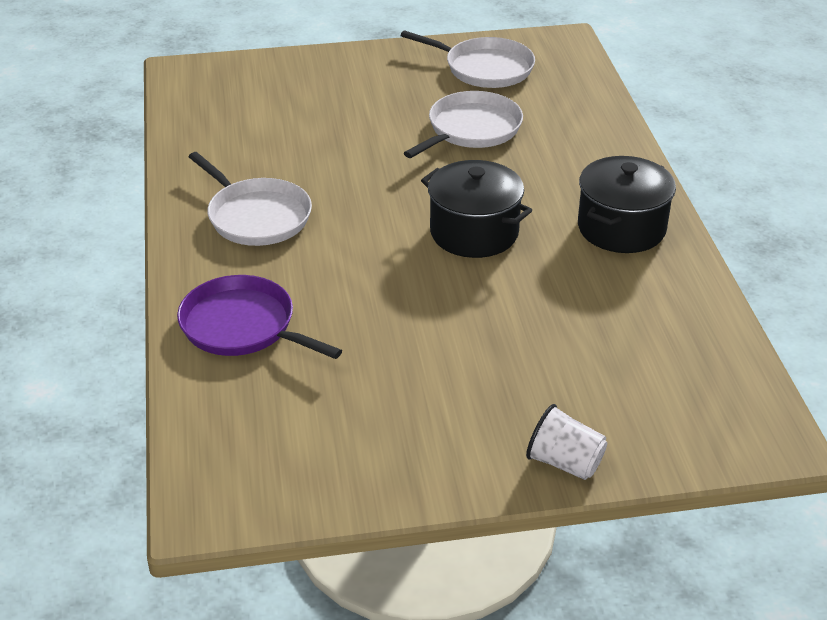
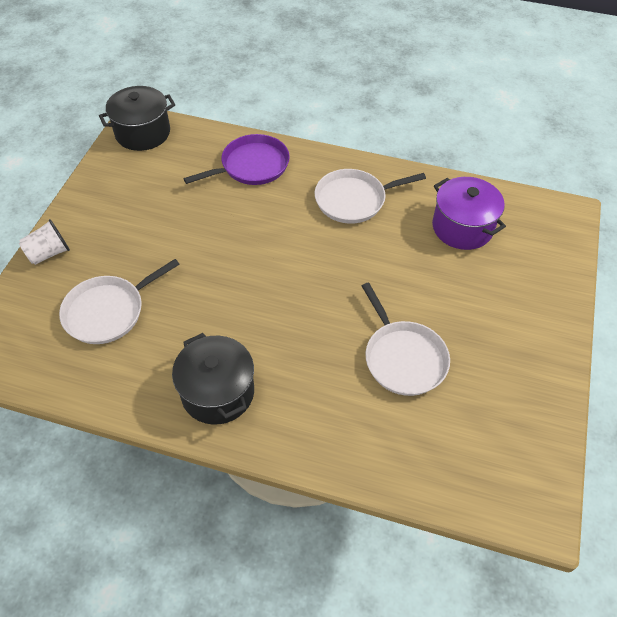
camera: 115 degrees right, 15 degrees up
white pan [400,30,535,88] -> white pan moved to [59,259,180,344]
black pot [421,160,532,258] -> black pot moved to [99,86,175,151]
none -> purple pot [432,177,506,250]

